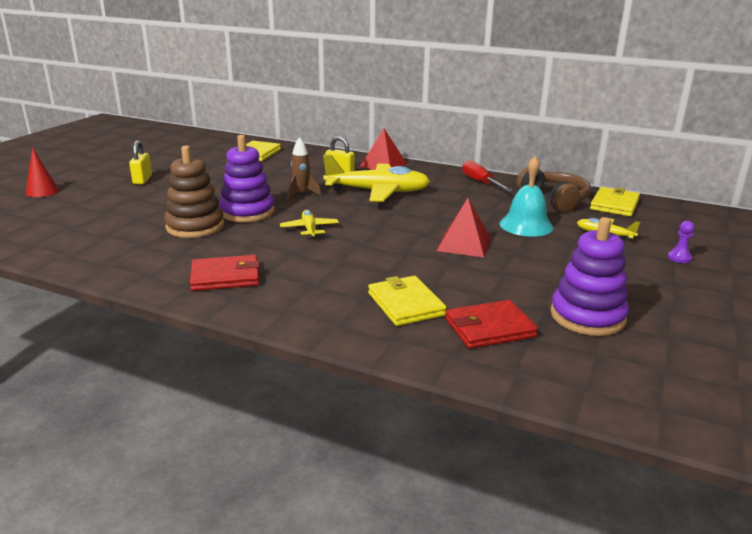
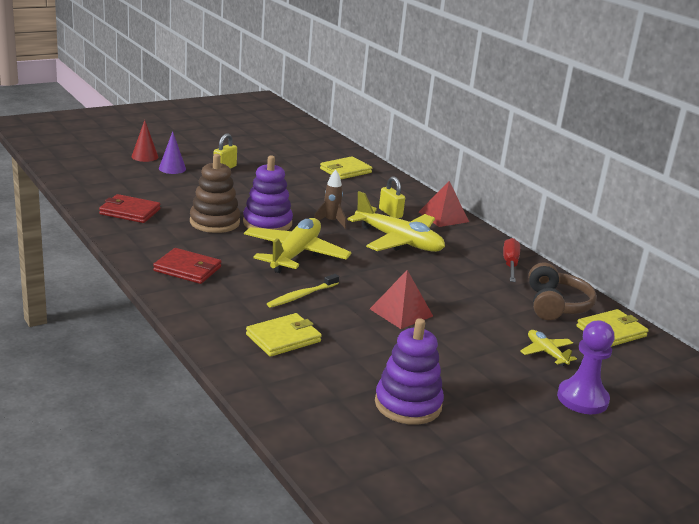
camera: 30 degrees right, 0 degrees up
yellow plane [280,210,339,239] -> yellow plane [244,218,351,273], size x2.07
yellow wallet [368,276,447,326] -> yellow wallet turned 45 degrees clockwise [246,313,322,357]
red wallet [445,300,538,349] -> red wallet moved to [99,194,161,223]
turquoise bell [500,156,554,237] -> none
purple pawn [668,221,695,263] -> purple pawn [557,321,614,414], size x2.11
none -> purple cone [159,131,186,174]
none -> yellow toothbrush [267,274,339,308]

